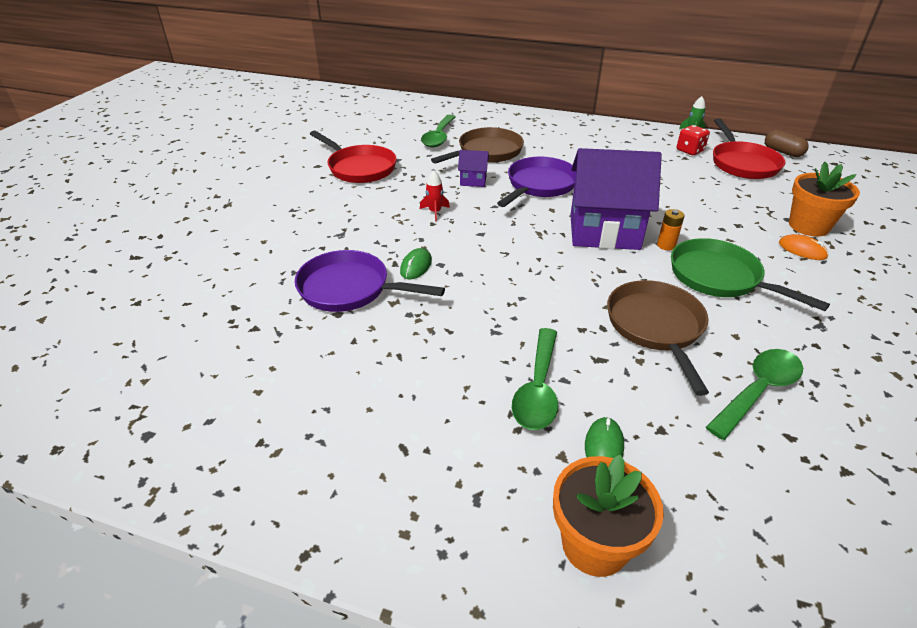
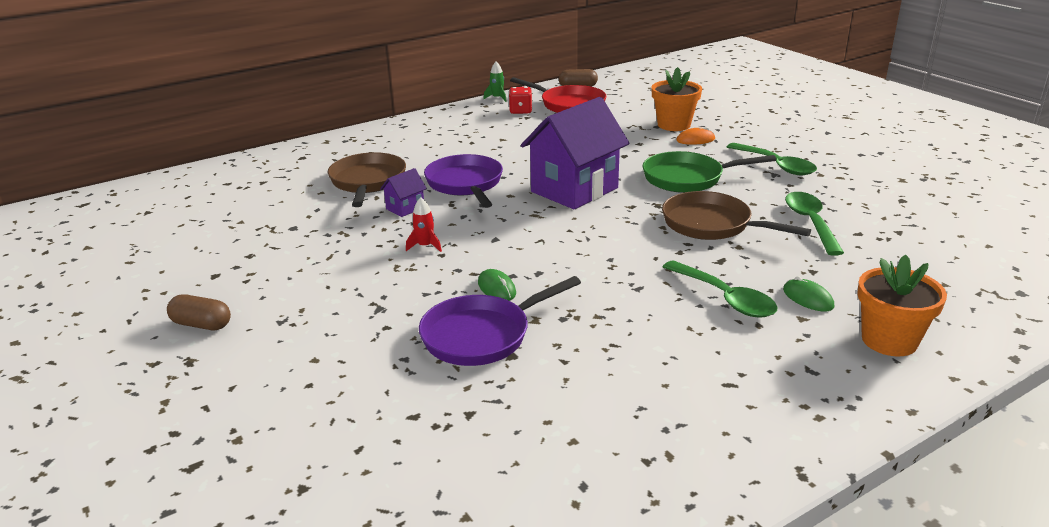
camera: 50 degrees left, 10 degrees down
red pan [310,131,397,183] -> none
green spoon [421,115,456,147] -> green spoon moved to [727,143,817,175]
orange battery [657,209,685,250] -> none
none -> brown capsule [167,294,231,330]

